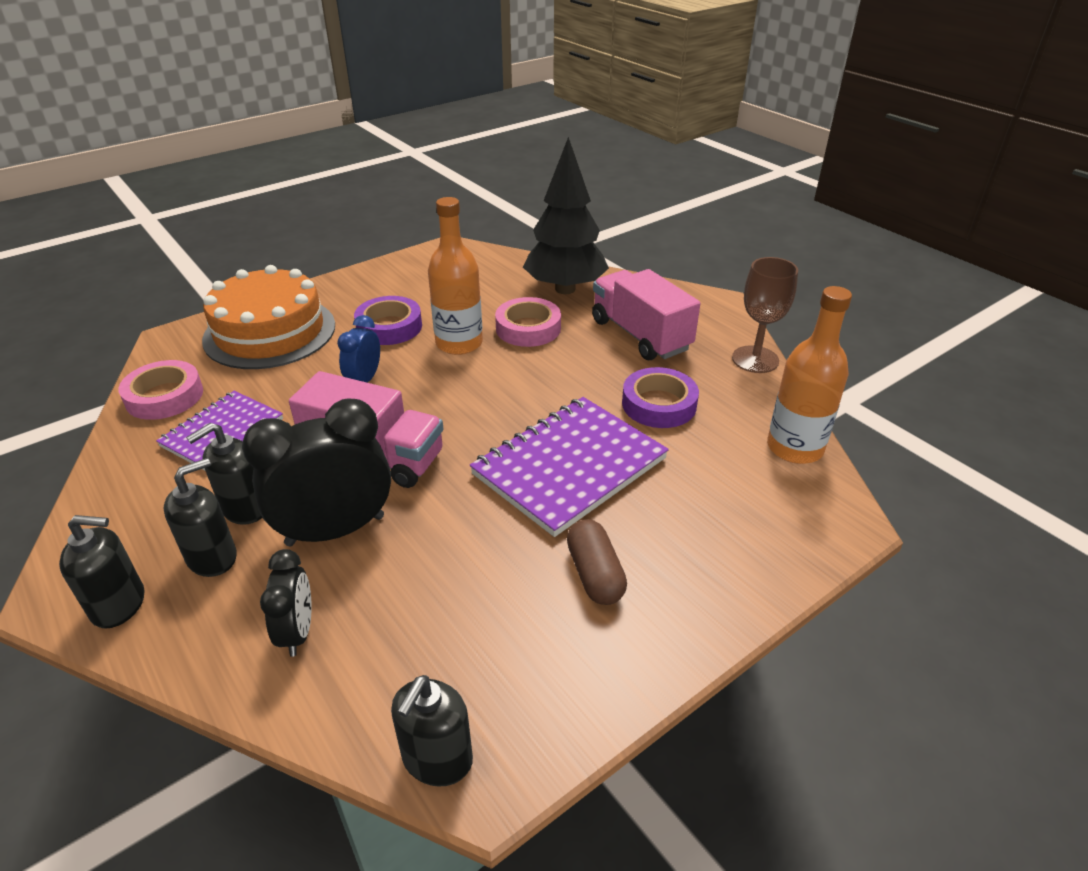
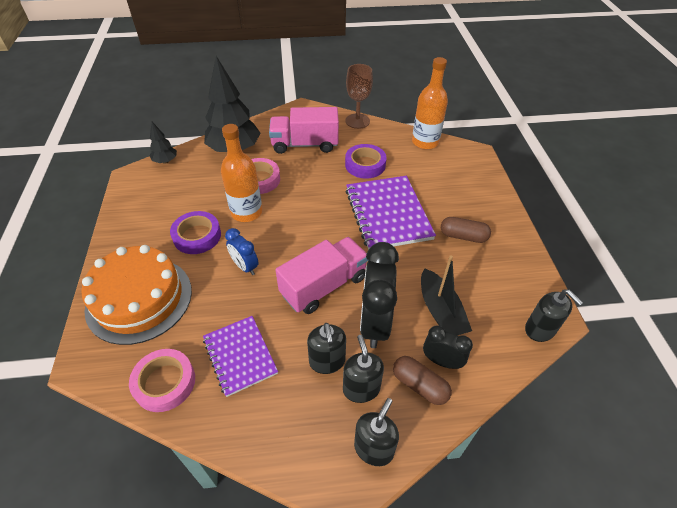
camera: 60 degrees left, 10 degrees up
none -> black tree [150,122,177,164]
none -> brown capsule [393,356,452,405]
none -> black boat [421,255,472,335]

